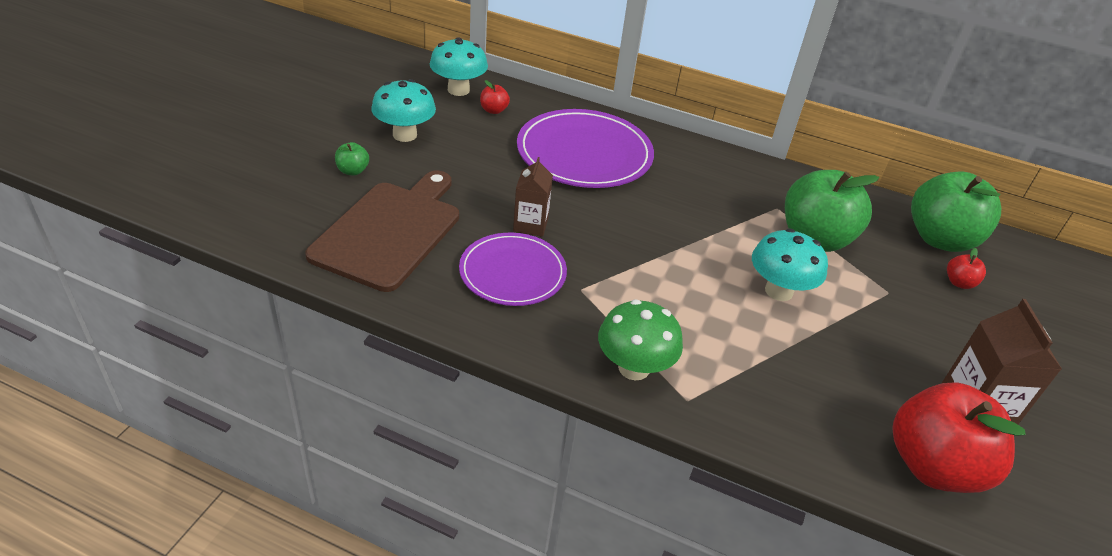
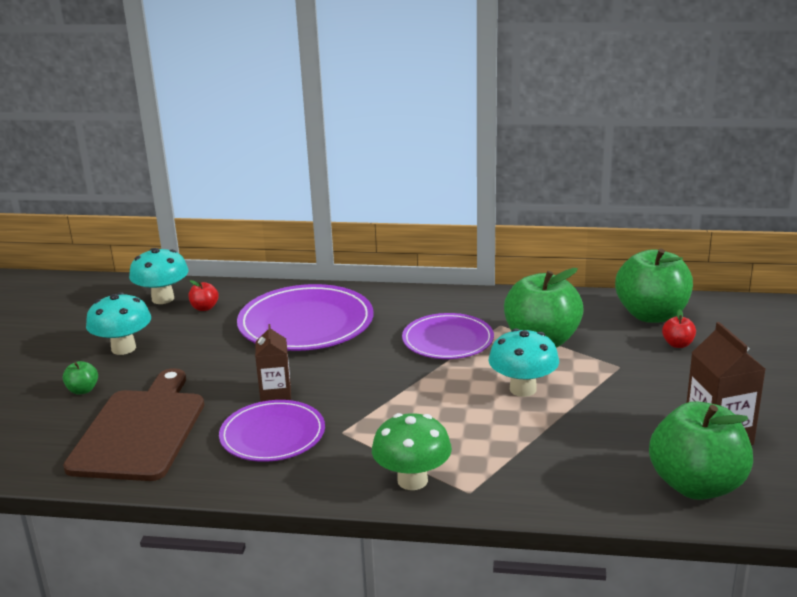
camera: 10 degrees left, 15 degrees down
red apple [892,382,1026,493] -> green apple [649,401,753,500]
none -> purple plate [402,313,494,359]

